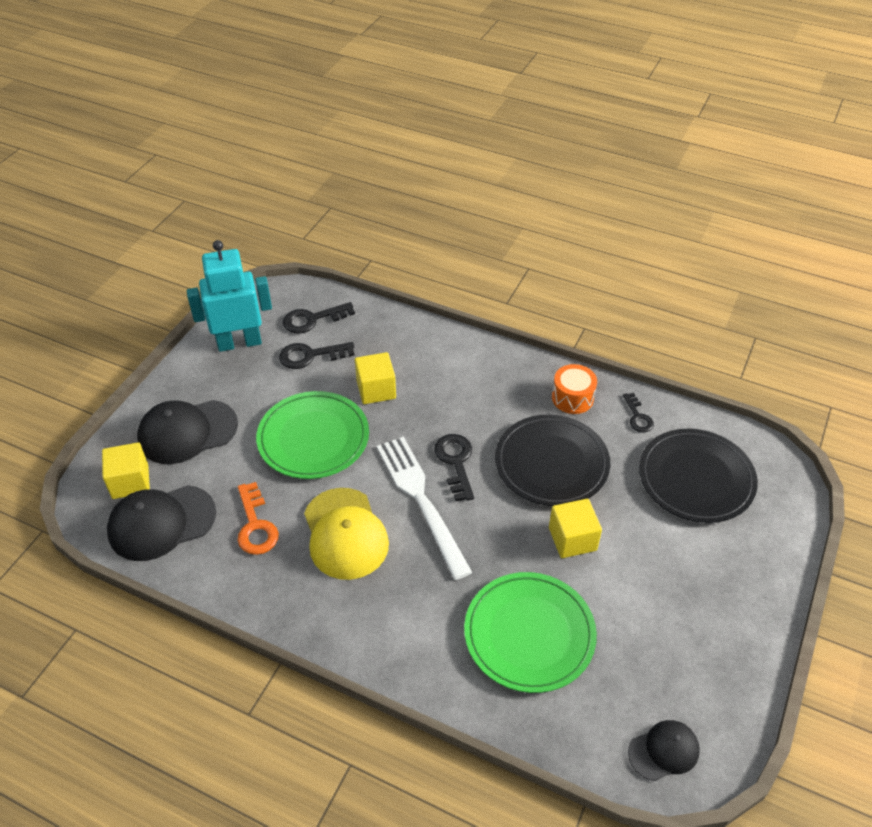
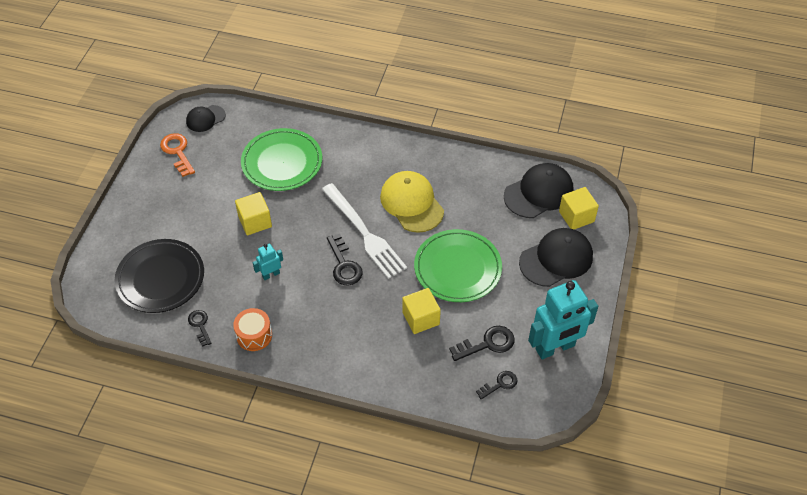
camera: 170 degrees right, 5 degrees up
orange key [237,482,279,555] -> orange key moved to [160,133,195,177]
black key [283,302,355,334] -> black key [476,371,517,399], size x0.65
black plate [495,414,610,506] -> turquoise robot [253,243,283,280]

